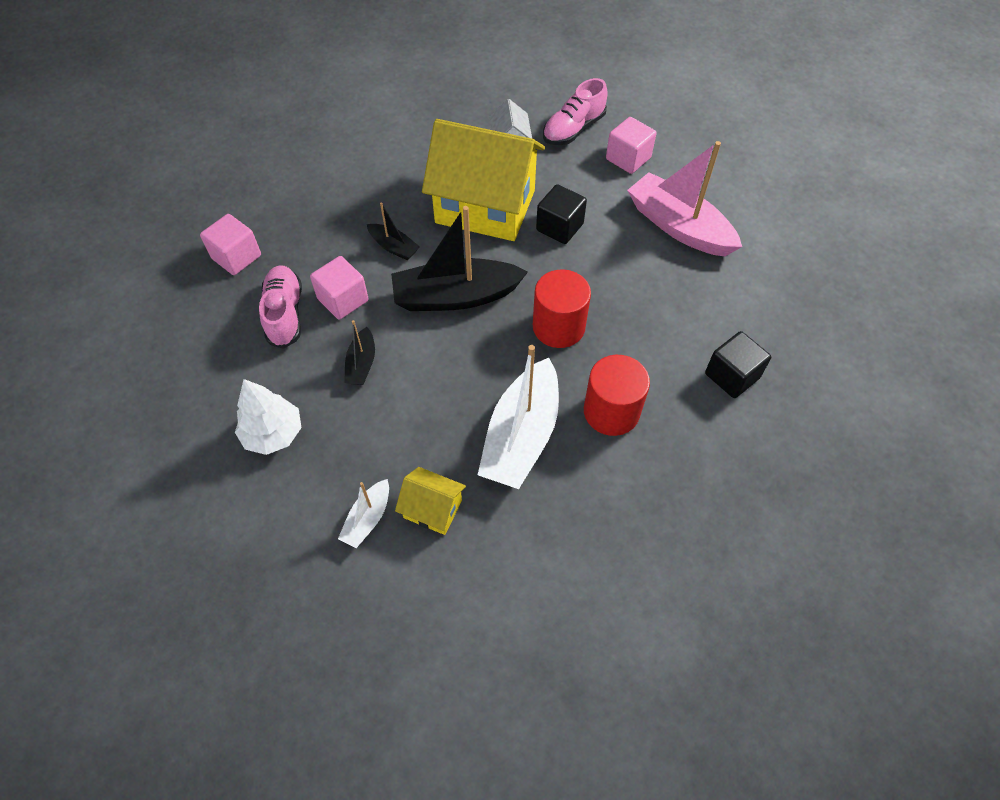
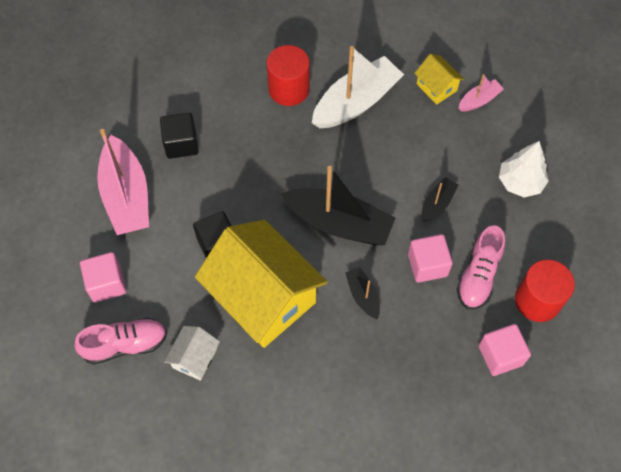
camera: 150 degrees left, 5 degrees up
white boat [338,479,389,548] -> pink boat [459,74,504,111]
red cylinder [533,269,591,348] -> red cylinder moved to [515,260,575,322]
black cube [705,331,771,398] -> black cube moved to [160,113,199,159]

